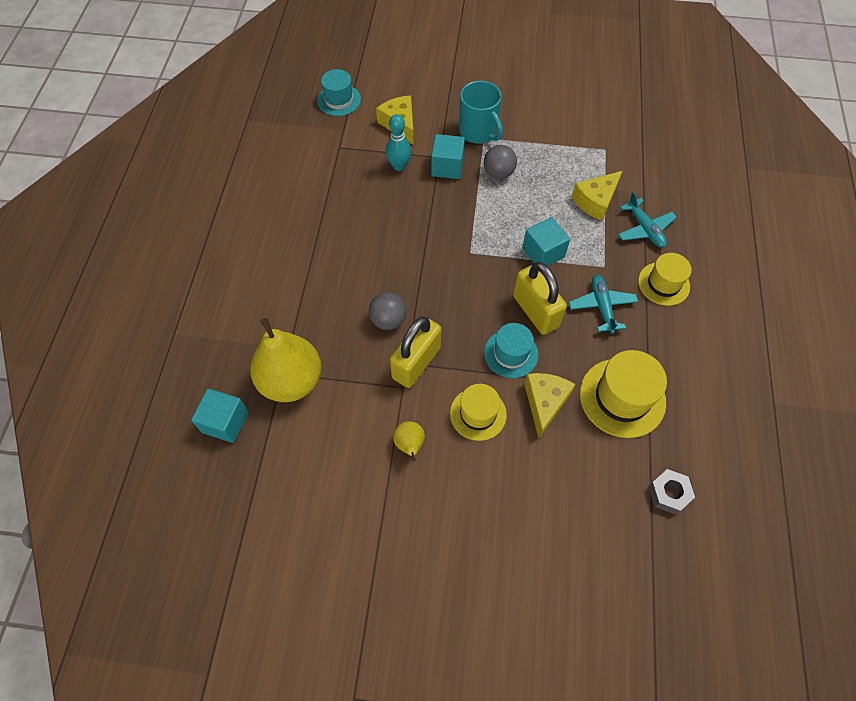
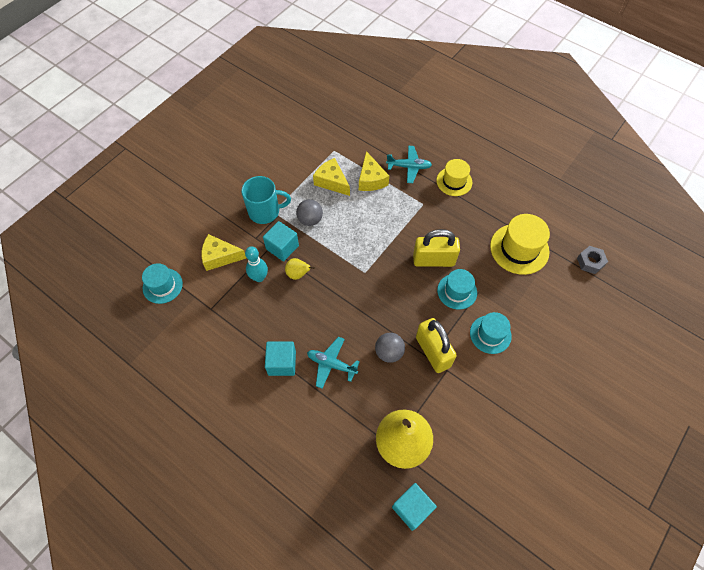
camera: 60 degrees left, 0 degrees up
yellow pear [393,421,425,461] -> yellow pear moved to [285,258,315,280]
yellow hat [450,384,507,441] -> turquoise hat [470,312,512,354]
turquoise cube [522,217,570,266] -> turquoise cube moved to [265,341,296,376]
yellow cheese [524,373,576,438] -> yellow cheese moved to [313,158,350,196]
turquoise plane [569,275,638,334] -> turquoise plane moved to [307,337,360,389]

